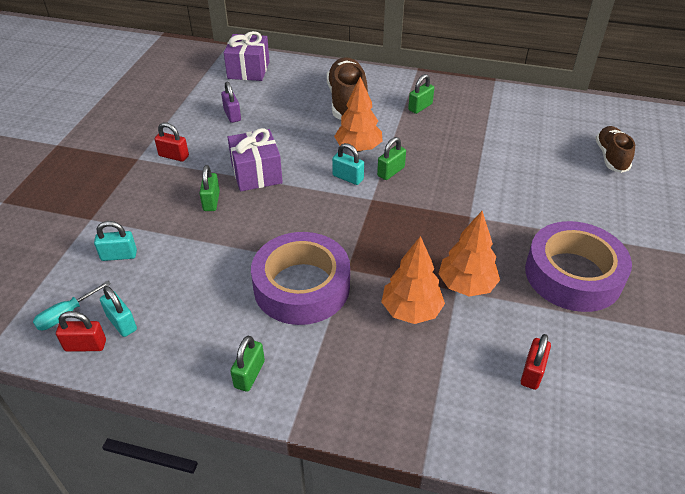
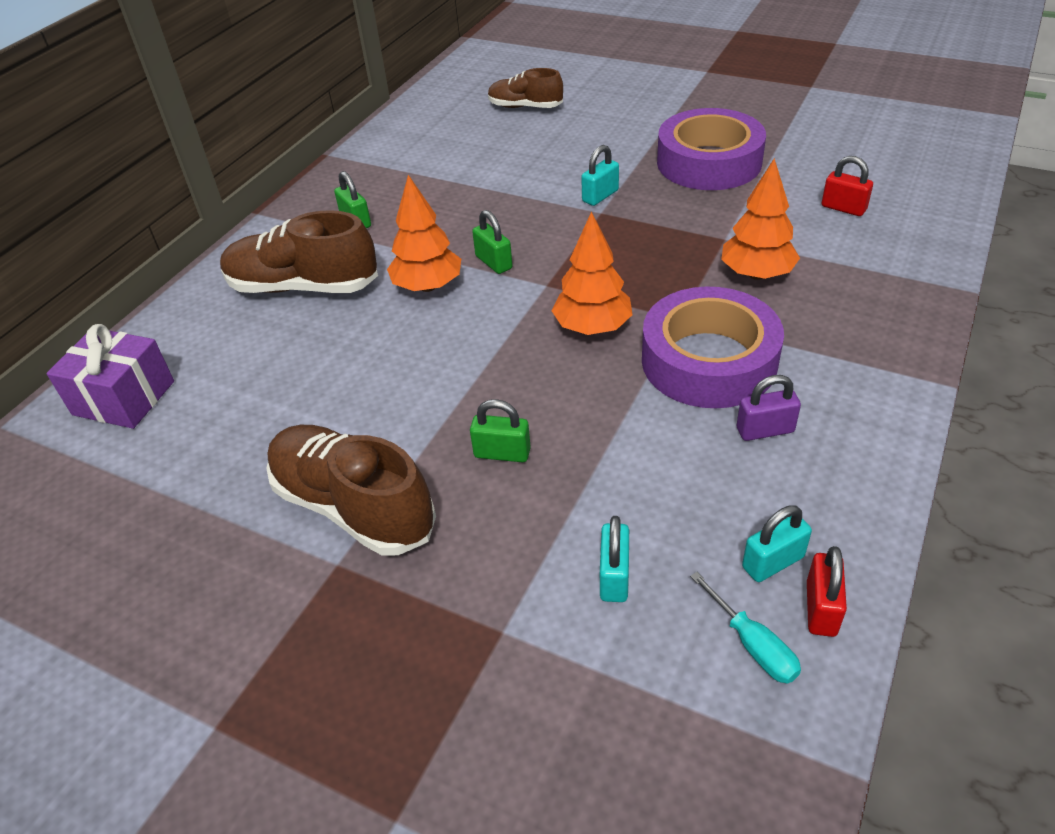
camera: 75 degrees left, 0 degrees up
red padlock [155,122,189,162] -> brown shoe [266,425,436,556]
purple padlock [221,81,241,123] -> purple padlock moved to [737,375,801,441]
purple gift [228,128,283,191] -> none
green padlock [230,336,265,392] -> none
turquoise padlock [332,143,364,185] -> turquoise padlock moved to [581,145,619,206]
orange tree [438,211,500,296] -> orange tree moved to [552,212,633,335]

